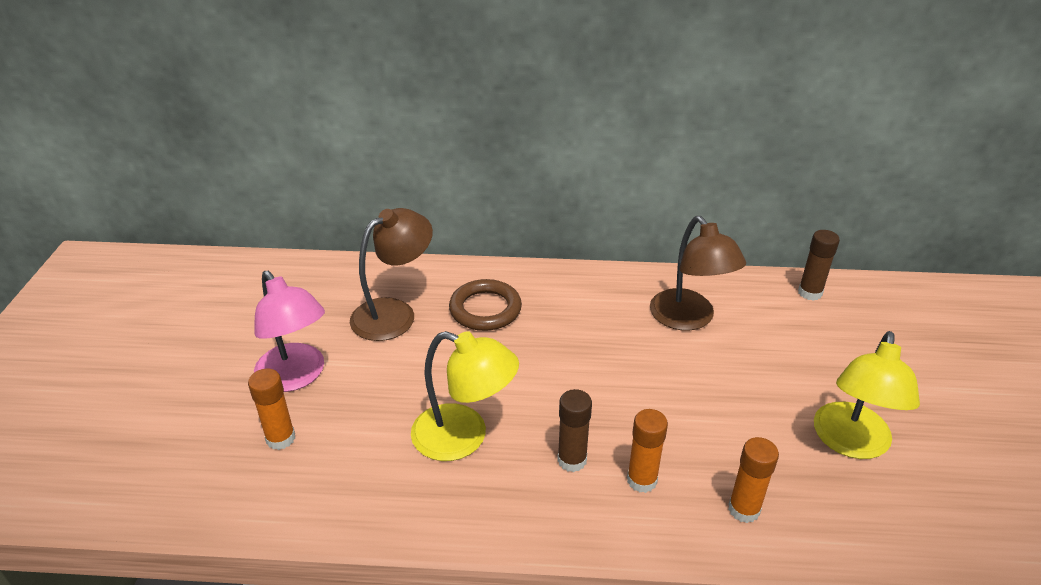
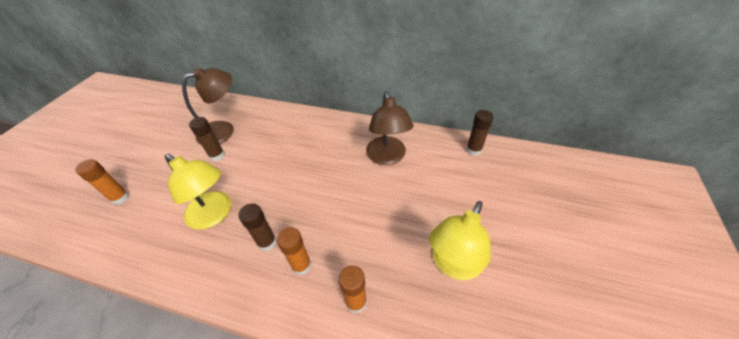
camera: 15 degrees right, 10 degrees up
pink lamp [254,271,325,392] -> none
brown ring [449,279,522,331] -> none
none -> brown glue stick [189,117,225,161]

